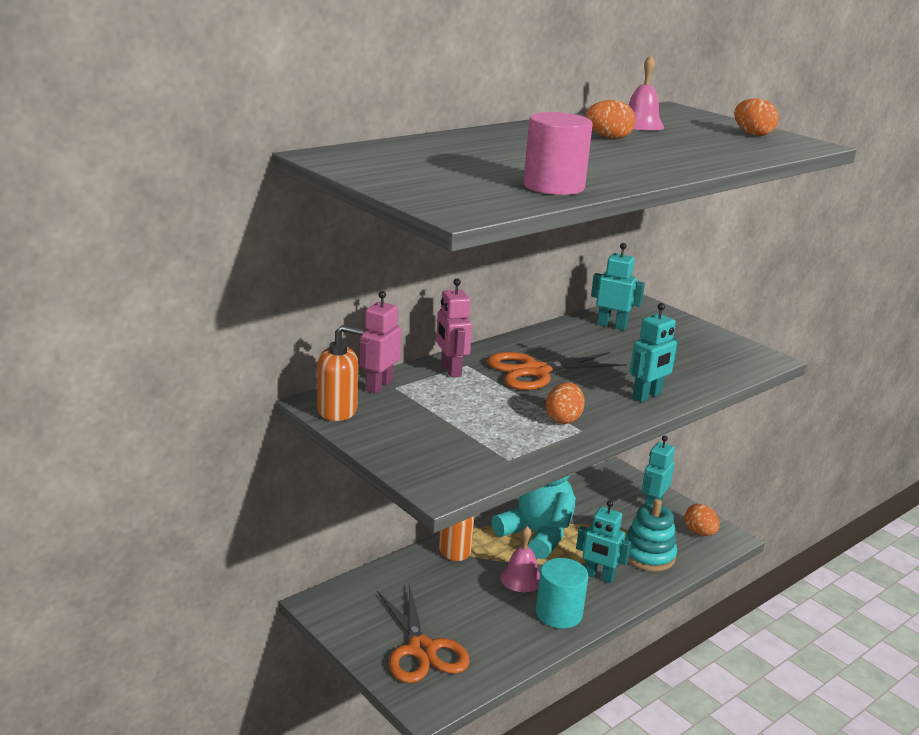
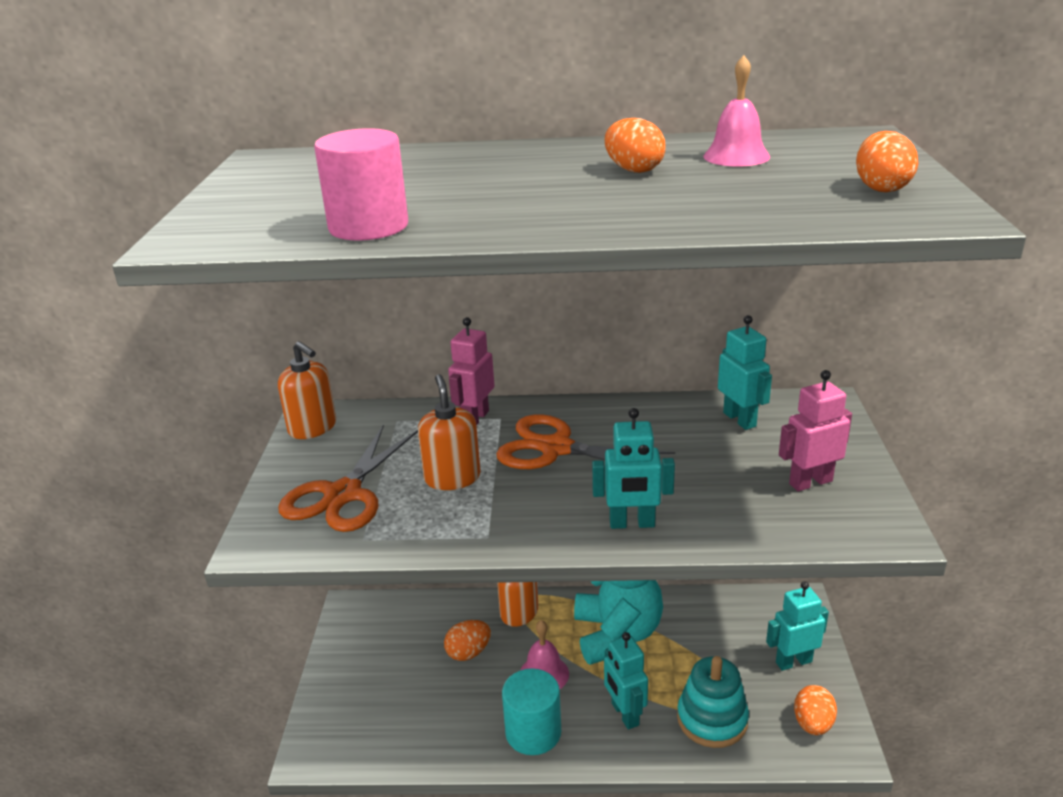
camera: 45 degrees right, 5 degrees up
pink robot [359,291,402,393] -> pink robot moved to [779,370,852,491]
orange scissors [377,584,470,683] -> orange scissors moved to [278,425,418,532]
orange egg [546,382,585,424] -> orange egg moved to [444,620,491,661]
none -> orange soap dispenser [418,374,481,490]

